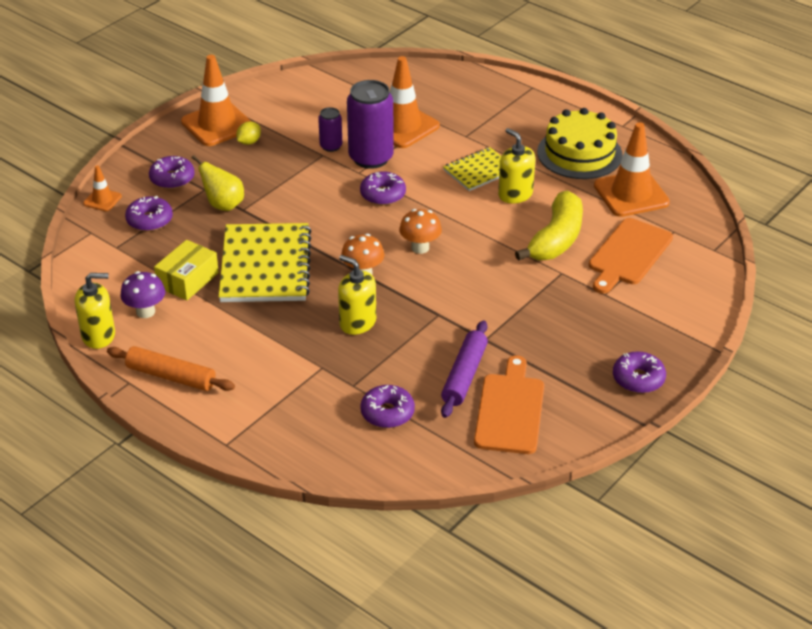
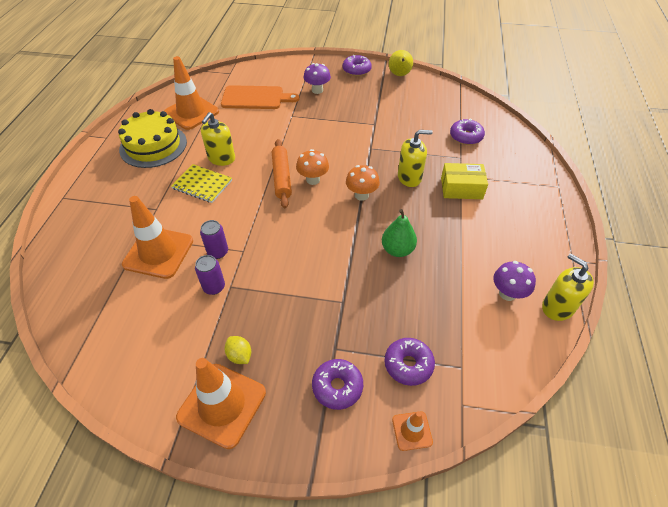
camera: 120 degrees left, 10 degrees up
orange rolling pin [107,346,235,391] -> orange rolling pin moved to [272,139,292,208]
yellow box [154,240,219,301] -> yellow box moved to [441,163,488,199]
yellow pear [192,155,244,211] -> yellow pear moved to [389,50,413,76]
yellow notebook [218,223,311,302] -> green pear [382,209,417,257]
yellow lemon [236,121,261,145] -> yellow lemon turned 45 degrees clockwise [225,336,251,364]
yellow soap dispenser [338,255,376,335] -> yellow soap dispenser turned 105 degrees counterclockwise [398,130,432,187]
purple can [347,80,394,169] -> purple can [200,220,228,259], size x0.51
purple donut [360,171,406,205] -> none
purple rolling pin [441,320,488,418] -> none
orange cutting board [474,355,544,454] -> none
yellow banana [515,190,583,261] -> none
none -> purple mushroom [304,63,331,94]

